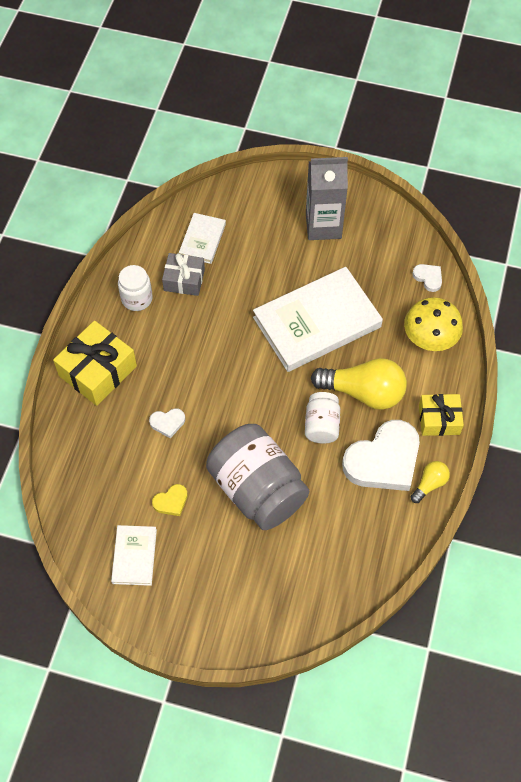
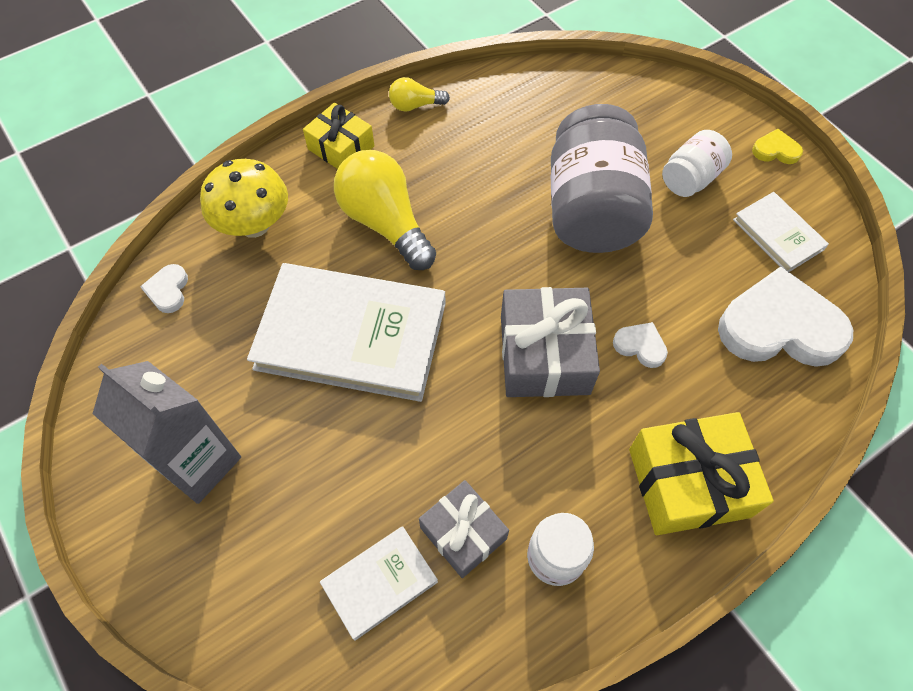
camera: 140 degrees left, 0 degrees up
white book [111,525,157,586] -> white book turned 75 degrees counterclockwise [733,192,829,272]
yellow heart [152,484,188,516] -> yellow heart moved to [752,129,803,164]
white jar [305,392,340,444] -> white jar moved to [662,130,732,197]
white heart [342,420,420,491] -> white heart moved to [718,267,853,367]
none -> grey gift [501,287,600,397]

